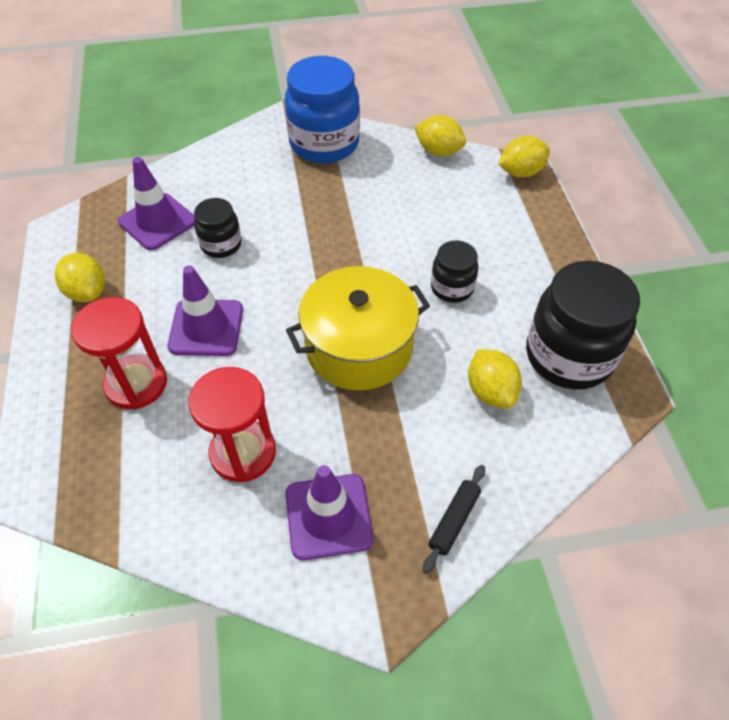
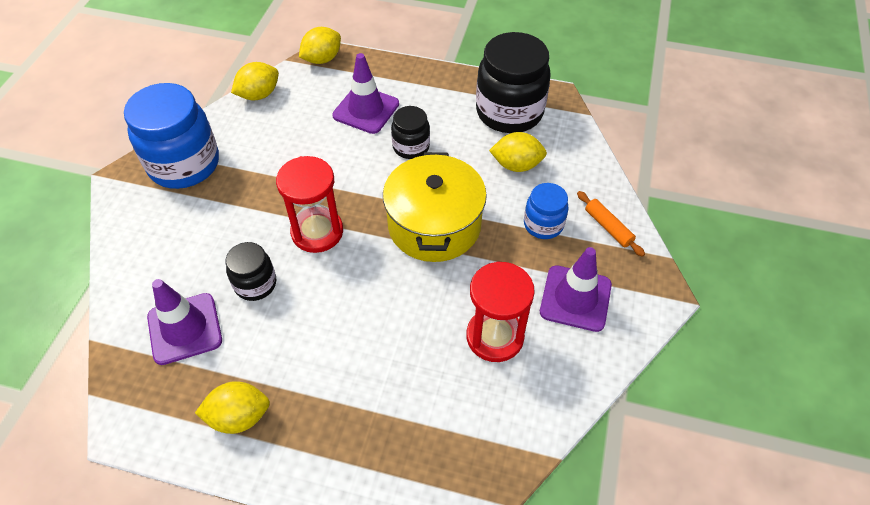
camera: 65 degrees left, 0 degrees up
red hourglass [71,297,167,409] -> red hourglass moved to [276,156,343,253]
purple traffic cone [167,265,243,356] -> purple traffic cone moved to [332,53,399,134]
black rolling pin [423,465,485,574] -> orange rolling pin [577,191,645,257]
yellow lemon [498,136,550,178] -> yellow lemon turned 45 degrees clockwise [299,27,341,64]
none -> blue jar [524,183,569,239]

